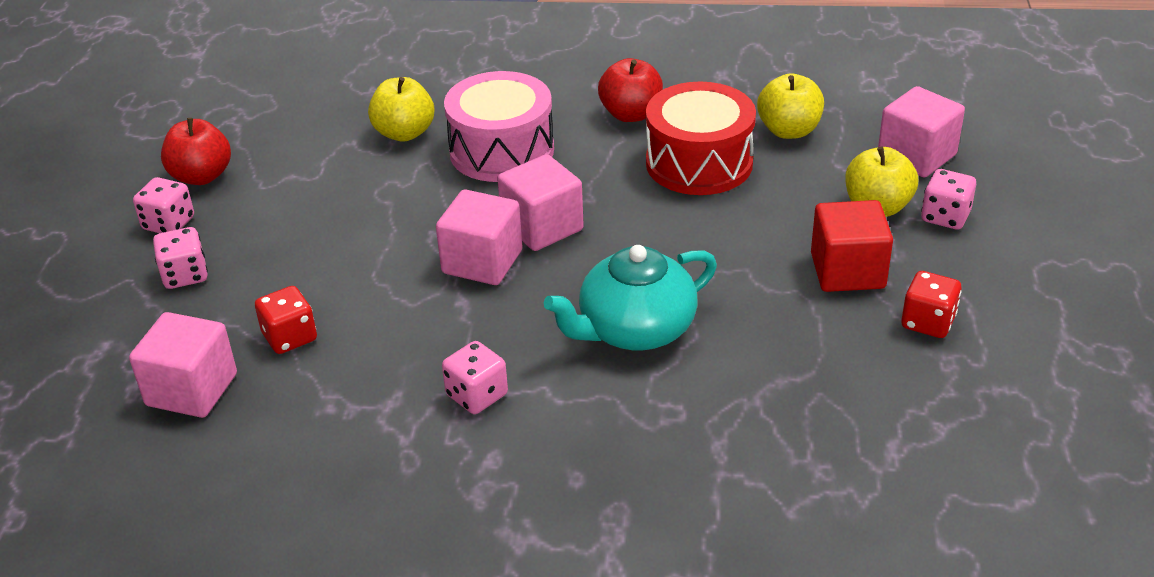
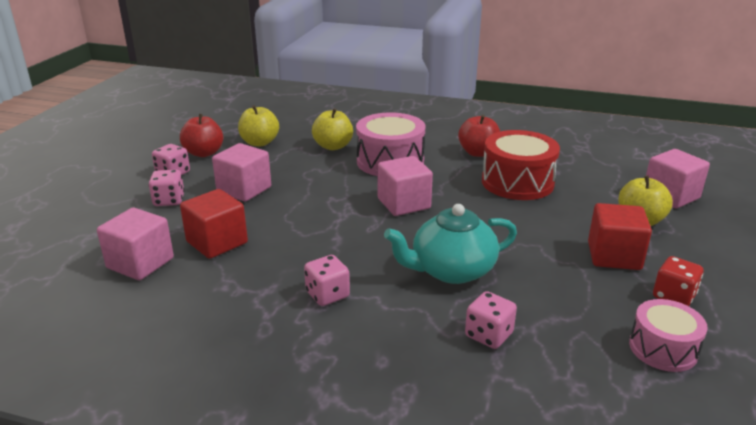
camera: 10 degrees right, 10 degrees down
red dice [255,286,317,354] -> red cube [180,189,248,259]
pink cube [436,190,522,285] -> pink cube moved to [212,143,271,202]
yellow apple [757,73,824,139] -> yellow apple moved to [238,105,279,146]
pink dice [921,169,976,229] -> pink dice moved to [465,291,517,349]
none -> pink drum [629,299,708,372]

